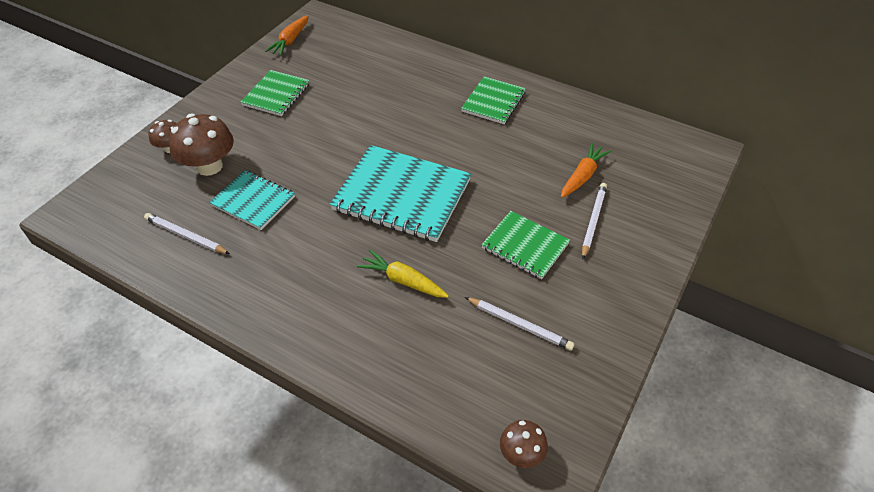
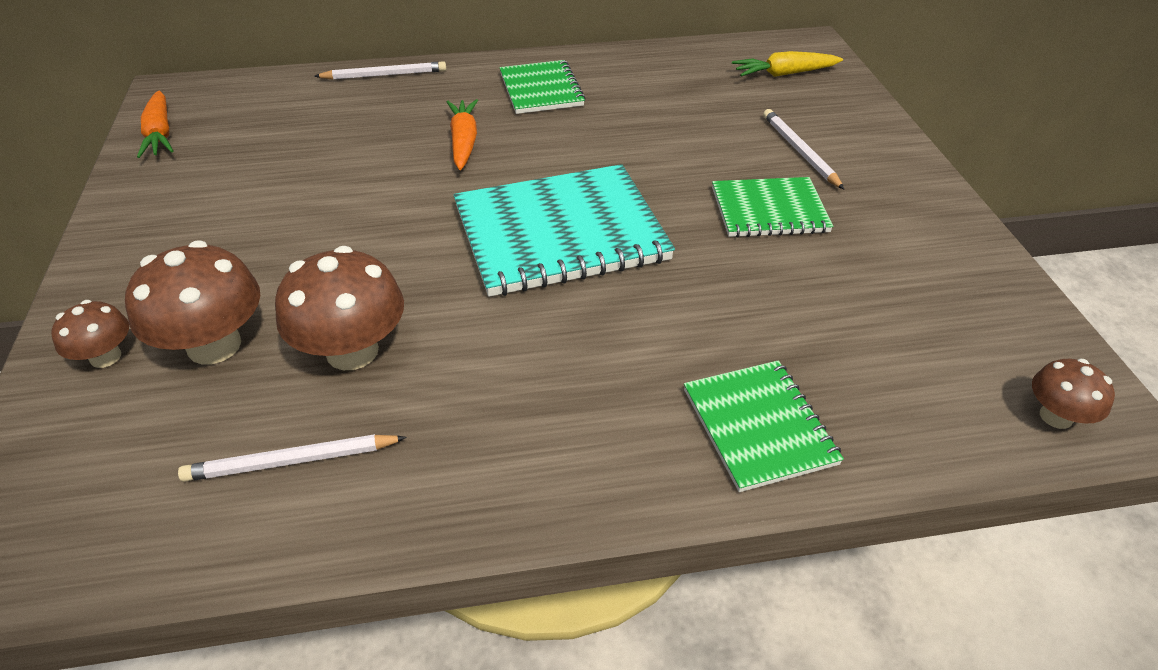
camera: 40 degrees left, 5 degrees down
turquoise notebook [209,170,295,230] -> brown mushroom [275,246,404,370]
green notebook [241,70,310,116] -> green notebook moved to [684,360,844,492]
yellow carrot [357,249,449,298] -> yellow carrot moved to [732,51,843,77]
white pencil [465,297,574,351] -> white pencil moved to [314,61,446,80]
orange carrot [561,143,611,198] -> orange carrot moved to [447,99,478,170]

